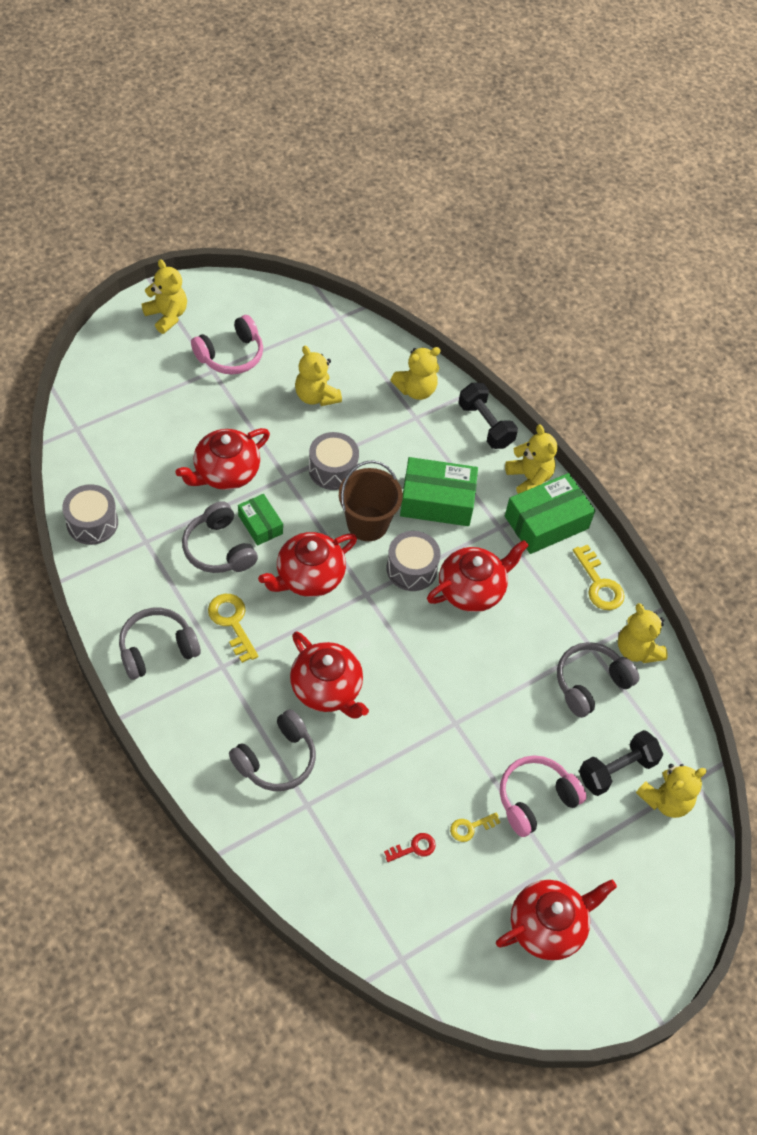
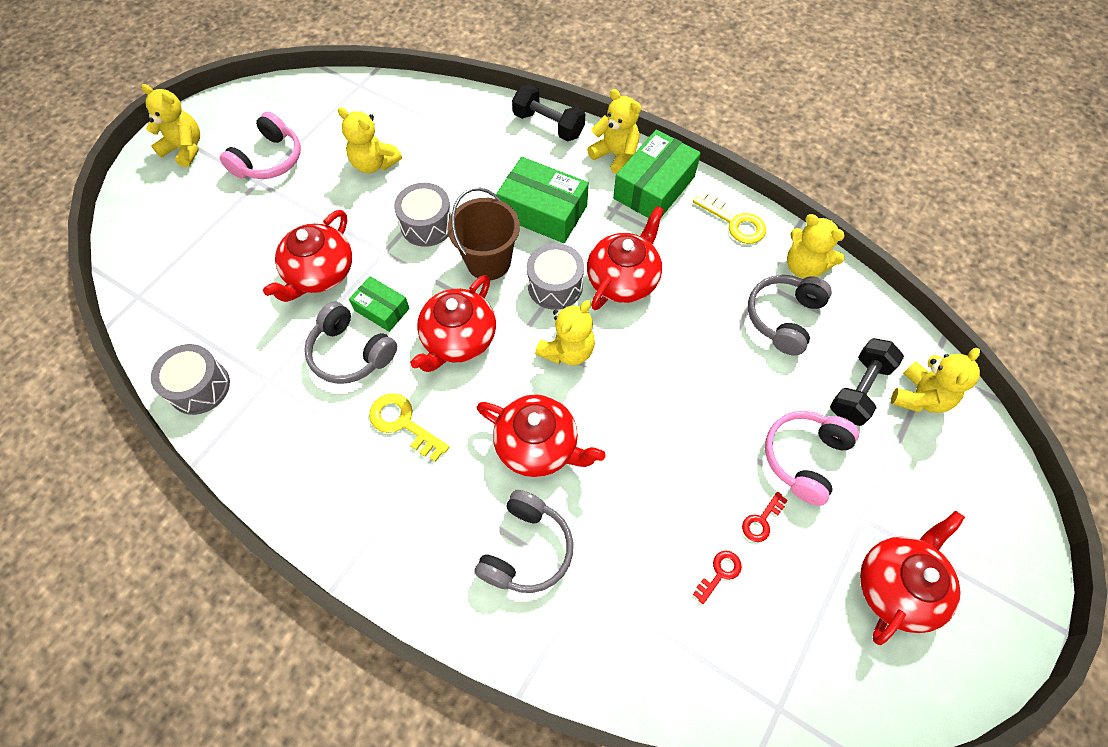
camera: 20 degrees left, 5 degrees up
grey headphones [119,608,201,680] -> none
yellow teddy bear [391,347,440,400] -> yellow teddy bear moved to [535,300,595,365]
green box [400,457,478,526] -> green box turned 45 degrees clockwise [496,157,589,243]
yellow key [450,812,501,842] -> red key [742,492,788,542]

